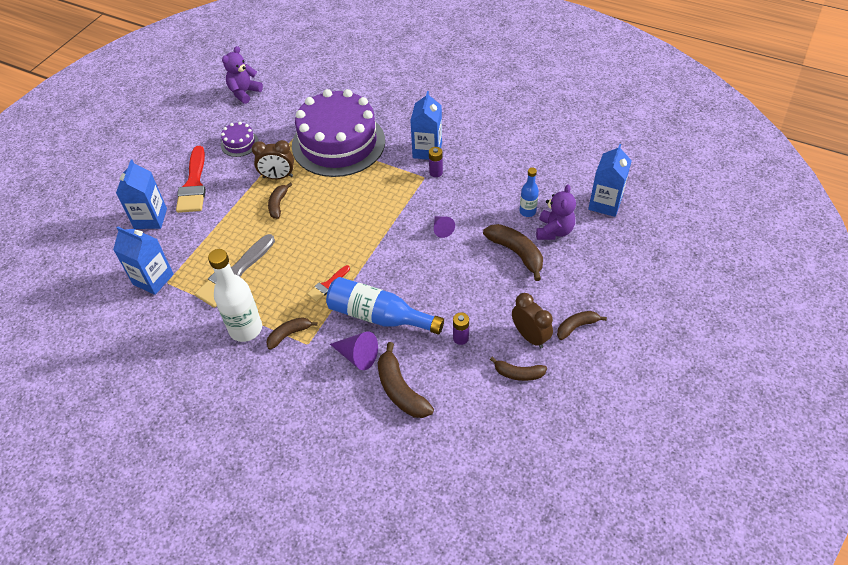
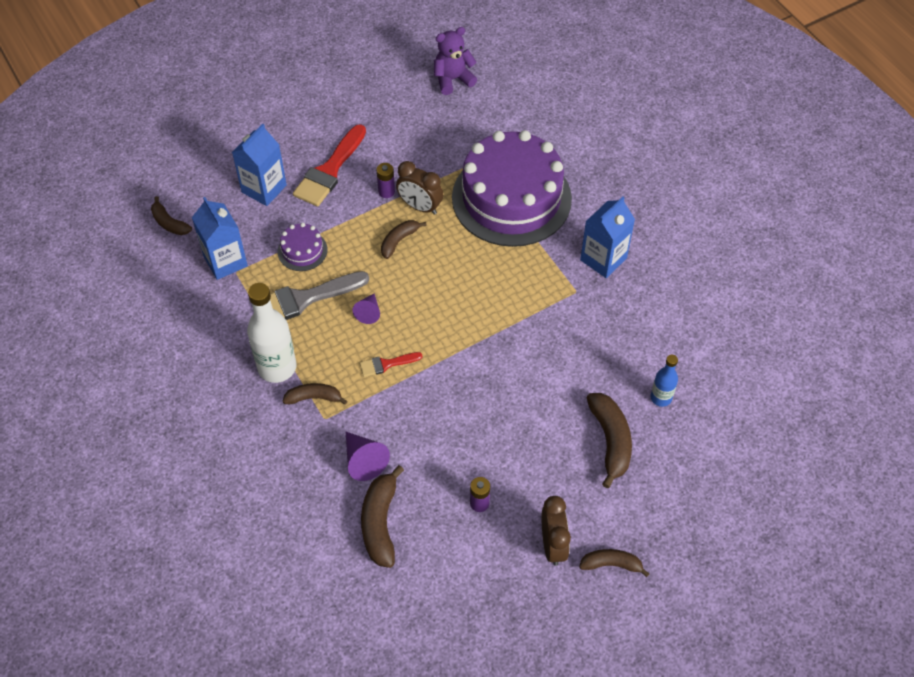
camera: 30 degrees right, 5 degrees up
purple cake [221,122,258,157] -> purple cake moved to [278,223,328,271]
blue bottle [326,277,444,335] -> none
purple battery [429,147,443,177] -> purple battery moved to [377,163,395,198]
purple cone [434,216,455,238] -> purple cone moved to [353,293,380,324]
brown banana [490,357,547,381] -> brown banana moved to [151,196,192,235]
purple teddy bear [536,184,576,240] -> none
blue carton [588,144,632,217] -> none

